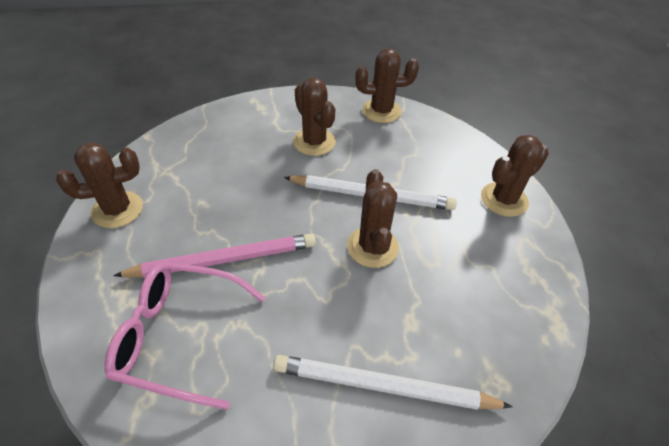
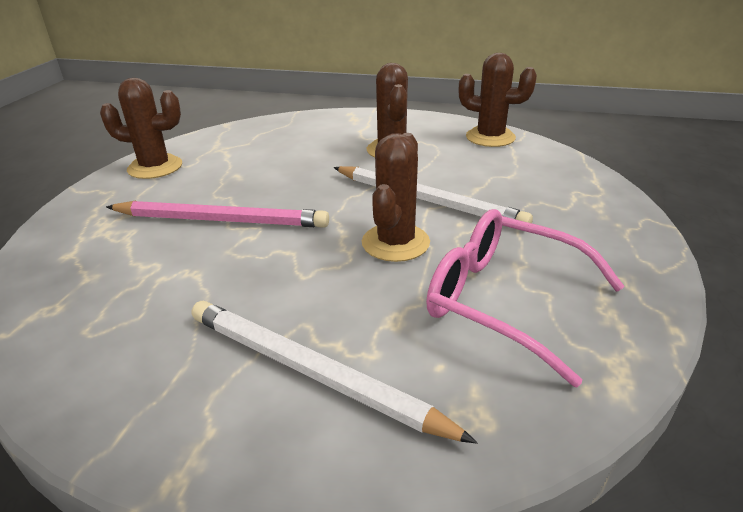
camera: 25 degrees right, 15 degrees down
pink glasses [105,262,266,410] -> pink glasses moved to [426,209,625,387]
brown cactus [481,135,549,217] -> none

